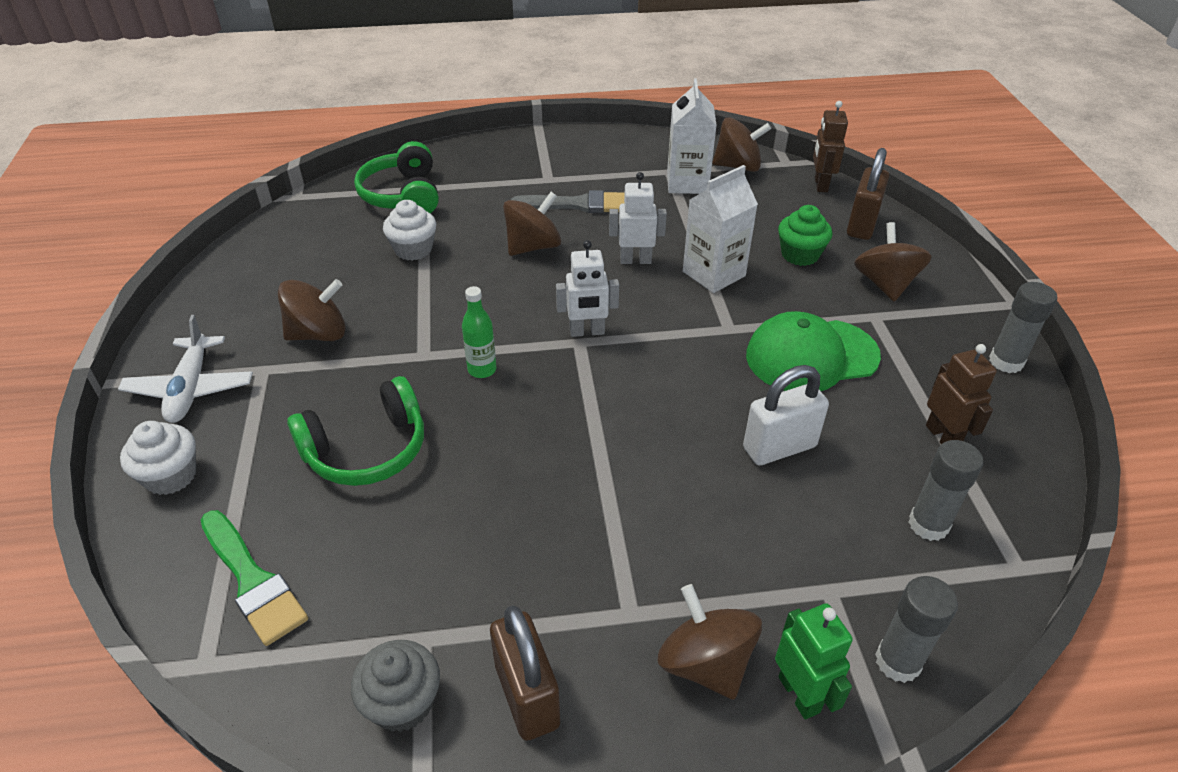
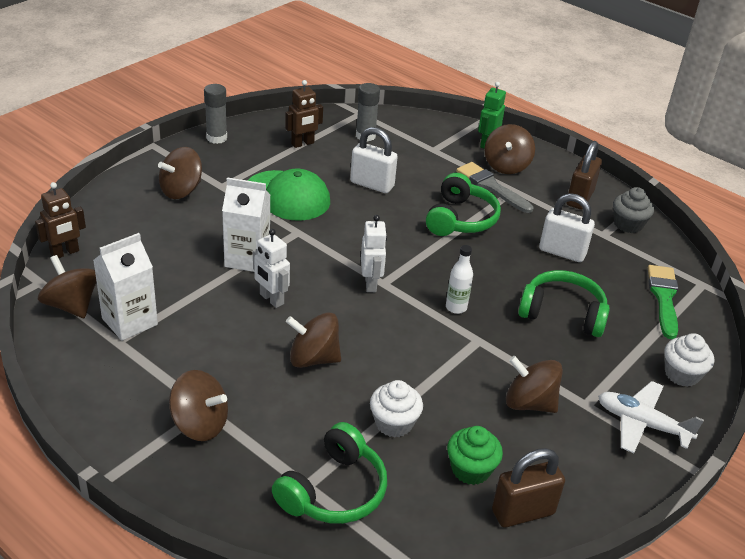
camera: 135 degrees left, 5 degrees down
white plane [118,315,253,423] -> white plane turned 105 degrees counterclockwise [598,381,704,453]
green bottle [462,286,496,378] -> white bottle [446,245,473,314]
grey brush [511,190,625,213] -> grey brush moved to [456,162,534,213]
white robot [556,240,619,337] -> white robot turned 45 degrees clockwise [361,215,387,292]
green cupcake [778,205,833,266] -> green cupcake moved to [447,426,503,485]
brown padlock [847,148,889,240] -> brown padlock moved to [492,448,565,528]
grey glue stick [875,576,958,683] -> none
brown robot [926,344,997,444] -> brown robot turned 150 degrees counterclockwise [285,80,323,148]
none -> brown spinning top [169,370,228,441]
none -> green headphones [426,173,501,236]
none -> white padlock [539,193,595,262]

